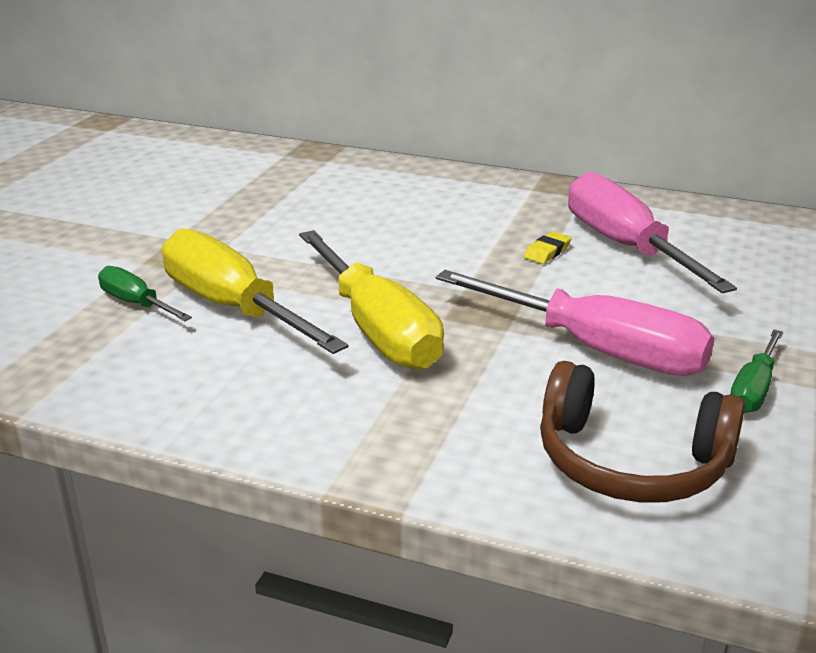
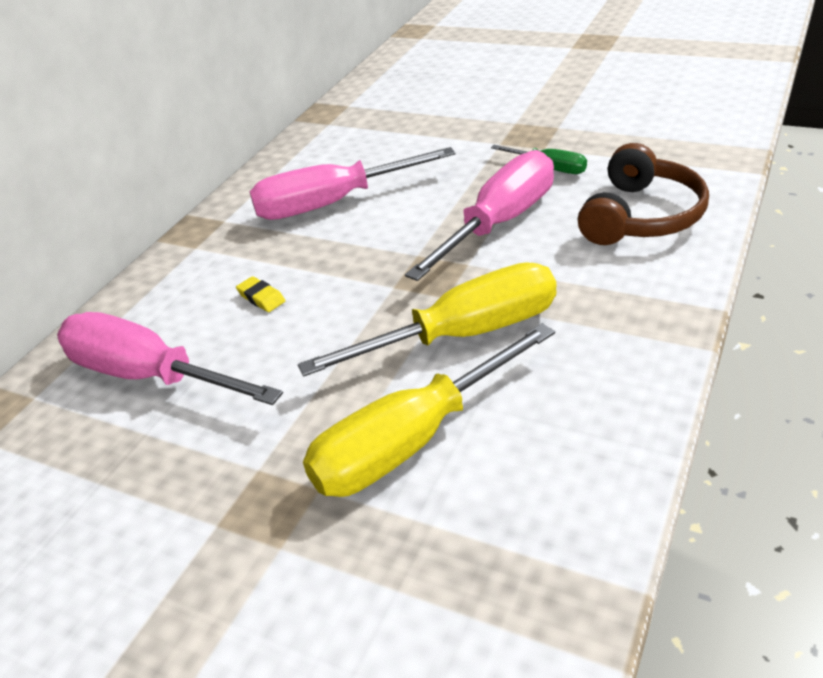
camera: 80 degrees left, 10 degrees up
green screwdriver [98,266,192,321] -> none
yellow eraser [524,231,572,264] -> yellow eraser moved to [236,276,285,312]
none -> pink screwdriver [57,312,283,405]

